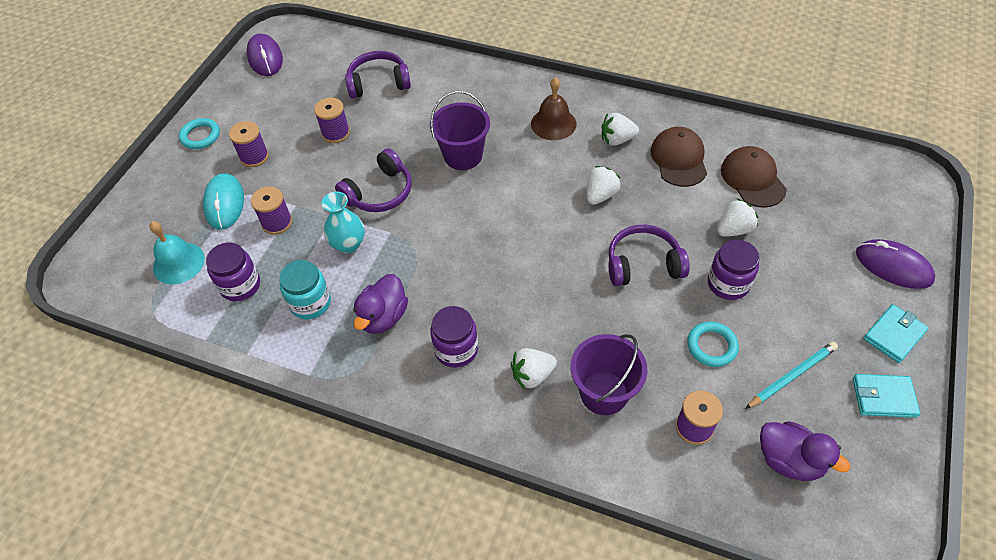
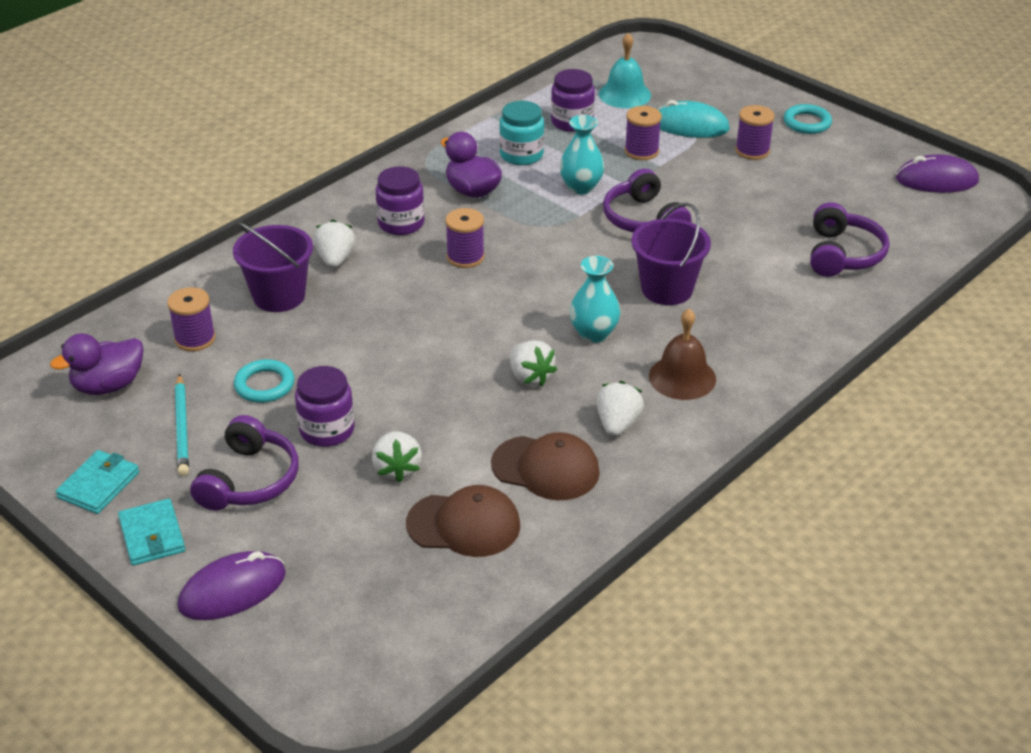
camera: 110 degrees right, 15 degrees down
purple spool [314,98,350,143] -> purple spool moved to [445,208,485,268]
purple headphones [609,225,690,286] -> purple headphones moved to [190,415,299,511]
none -> turquoise vase [569,256,621,343]

